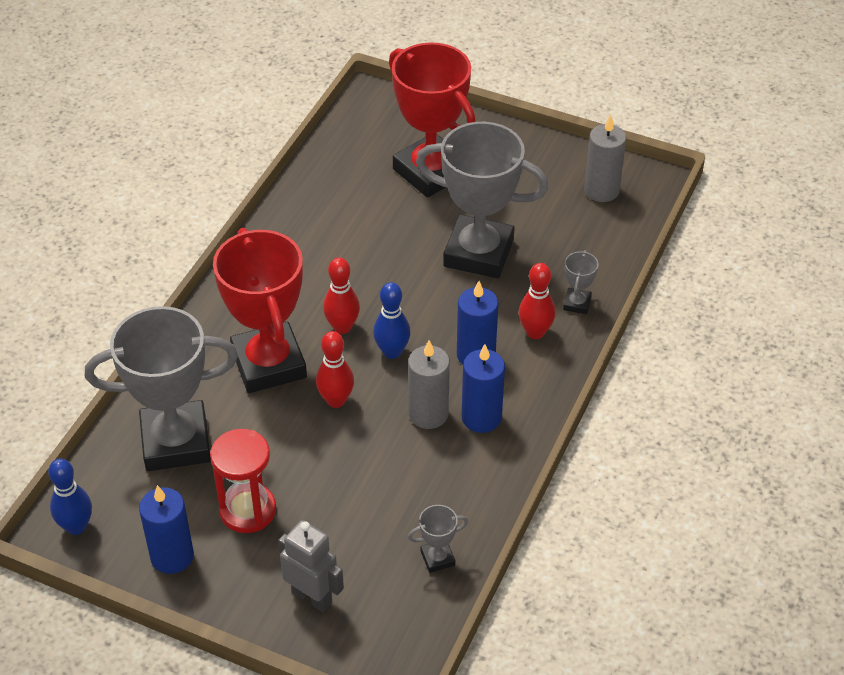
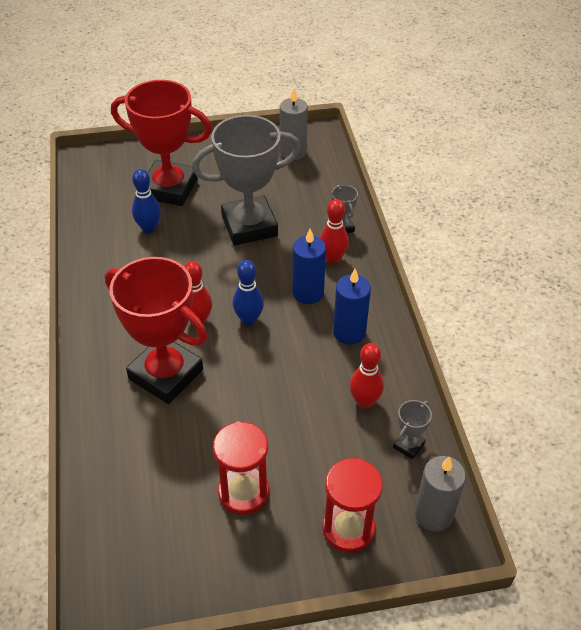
camera: 35 degrees left, 0 degrees up
blue bowling pin [48,458,92,535] -> blue bowling pin moved to [132,169,161,233]
grey trophy [85,306,238,471] -> none
blue candle [139,485,194,574] -> none
grey robot [278,520,344,612] -> red hourglass [322,458,383,553]
red bowling pin [316,331,354,408] -> red bowling pin moved to [350,343,384,409]
grey candle [408,341,450,429] -> grey candle moved to [415,456,466,532]

